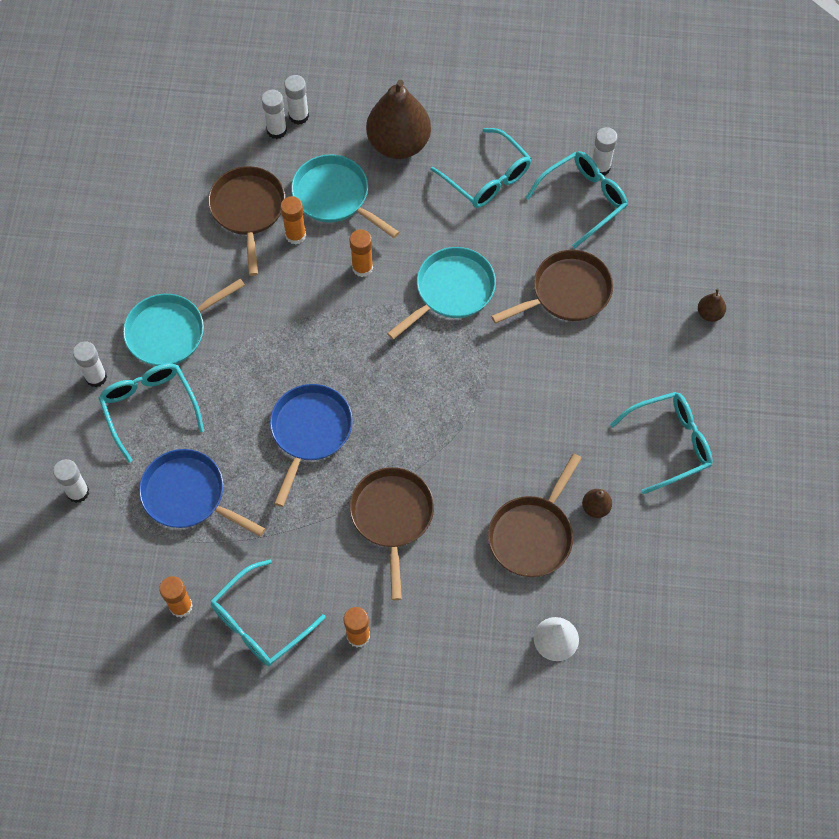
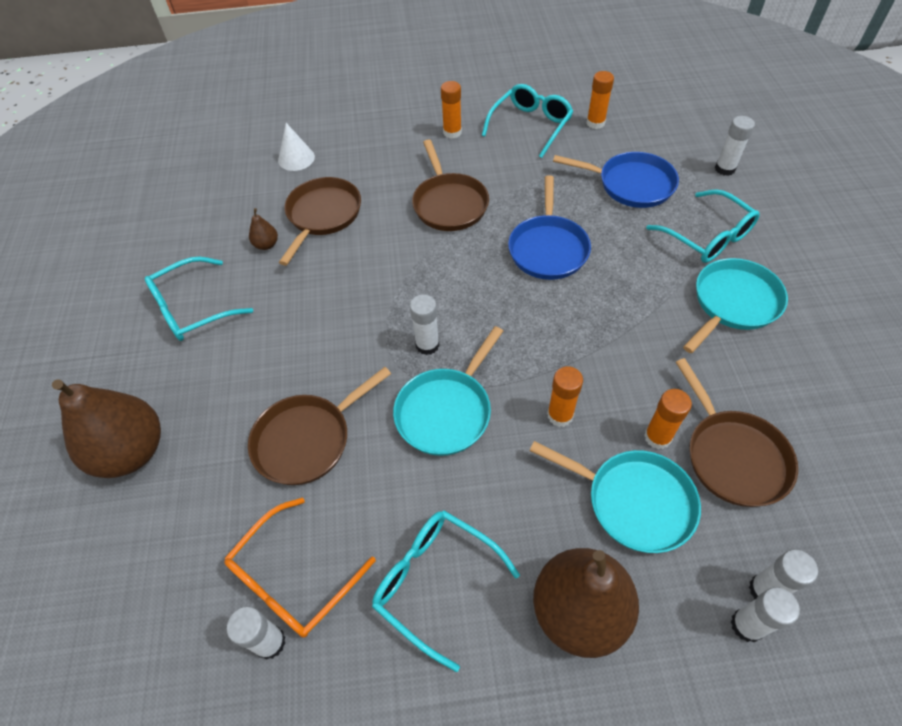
camera: 170 degrees right, 10 degrees down
white glue stick [73,341,107,387] -> white glue stick moved to [410,294,439,355]
turquoise glasses [526,151,627,248] -> orange glasses [224,497,376,638]
brown pear [698,288,726,322] -> brown pear [52,379,161,478], size x2.40

